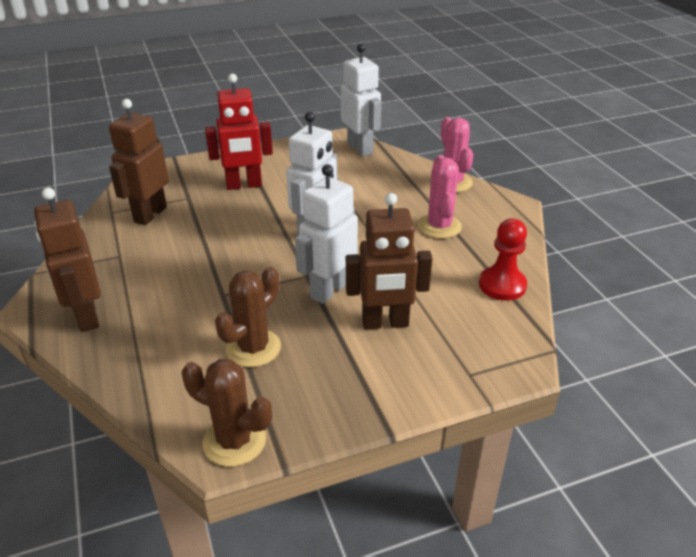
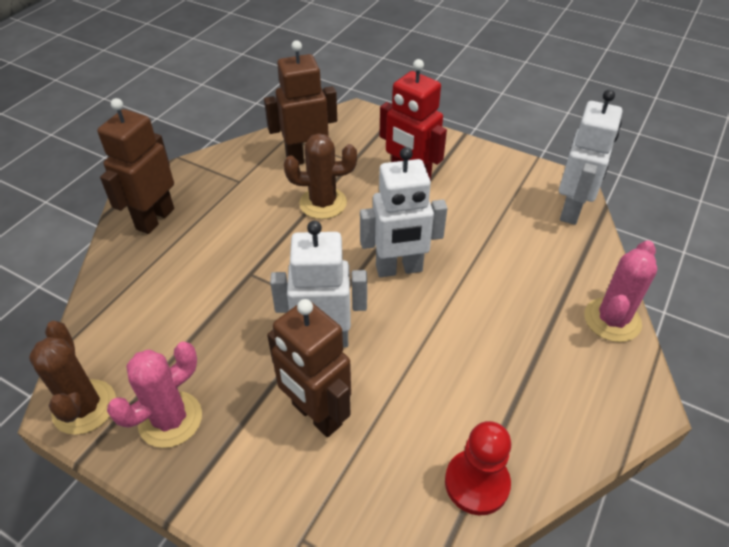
camera: 50 degrees right, 10 degrees up
brown cactus [215,267,281,367] -> brown cactus moved to [284,133,357,219]
pink cactus [418,155,462,239] -> pink cactus moved to [107,342,202,448]

